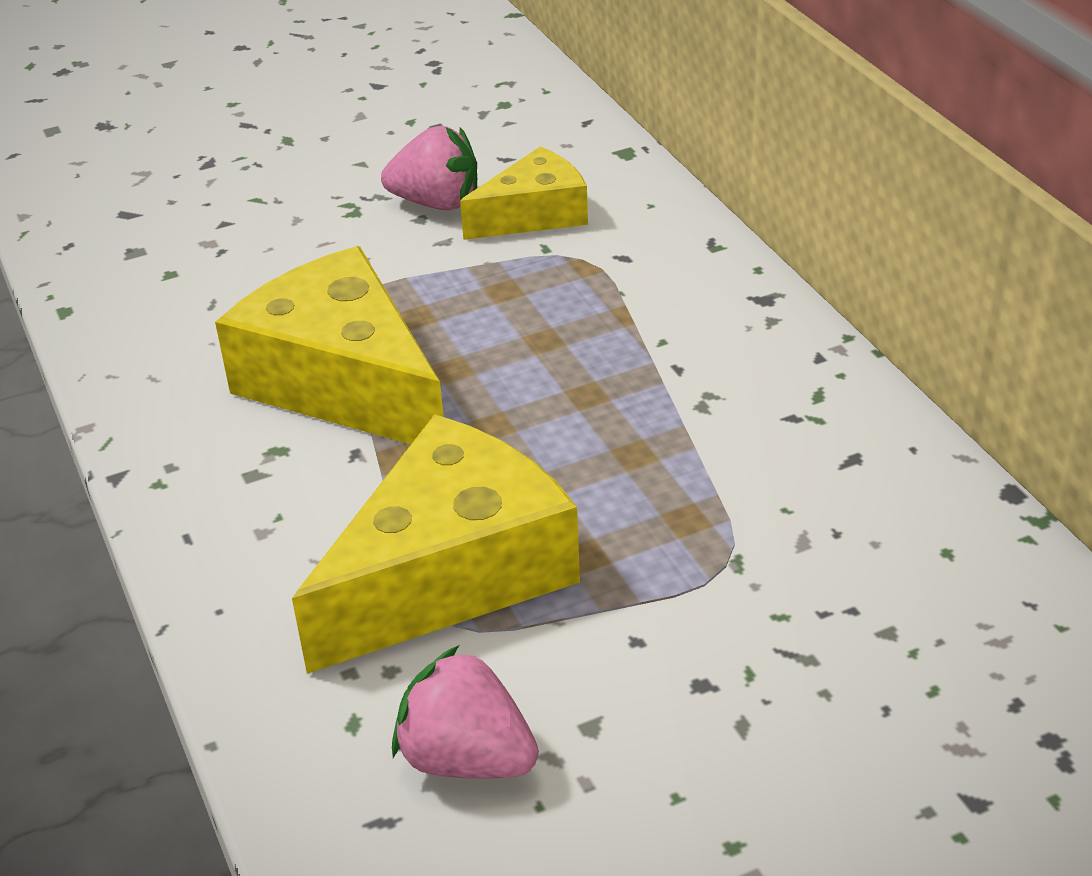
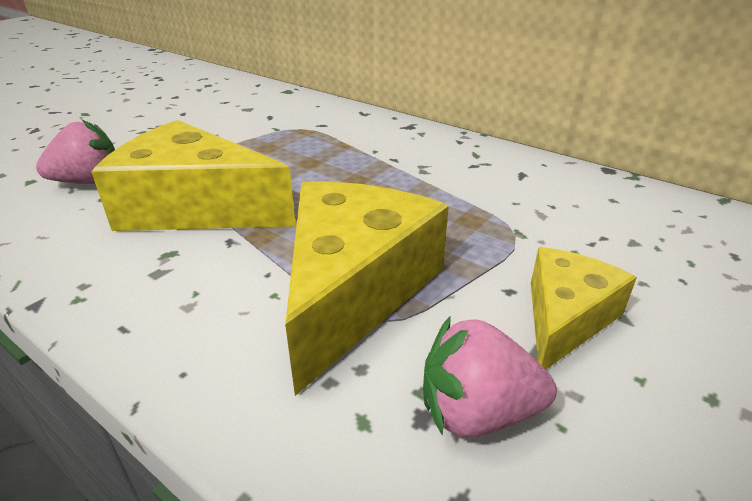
camera: 30 degrees left, 5 degrees down
pink strawberry [381,126,477,210] -> pink strawberry moved to [36,120,115,184]
yellow cheese [460,146,588,240] -> yellow cheese moved to [531,247,637,369]

